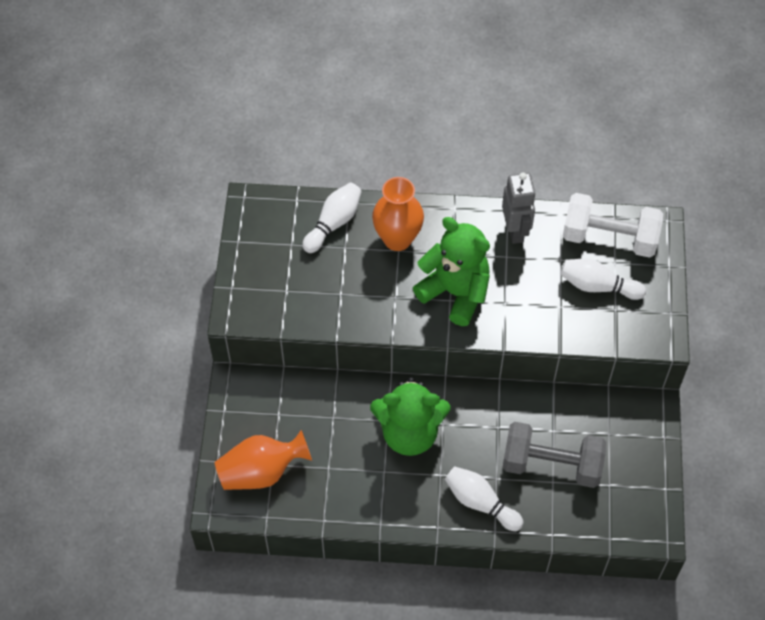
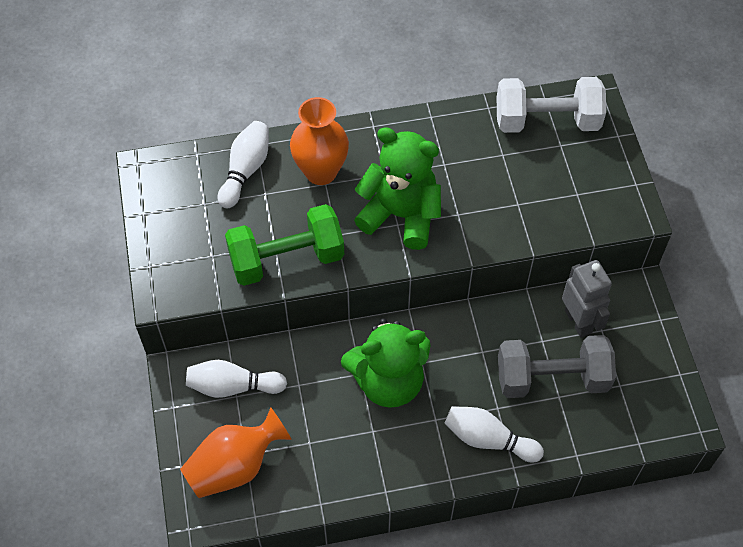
camera: 15 degrees left, 0 degrees up
grey robot [502,173,536,244] -> grey robot moved to [562,260,612,338]
white bowling pin [560,259,646,300] -> white bowling pin moved to [186,360,287,398]
none -> green dumbbell [225,204,344,286]

